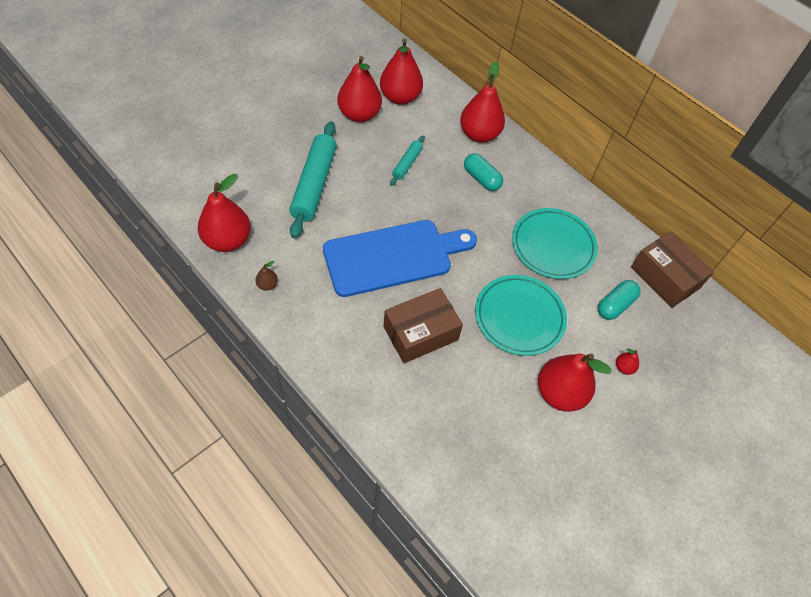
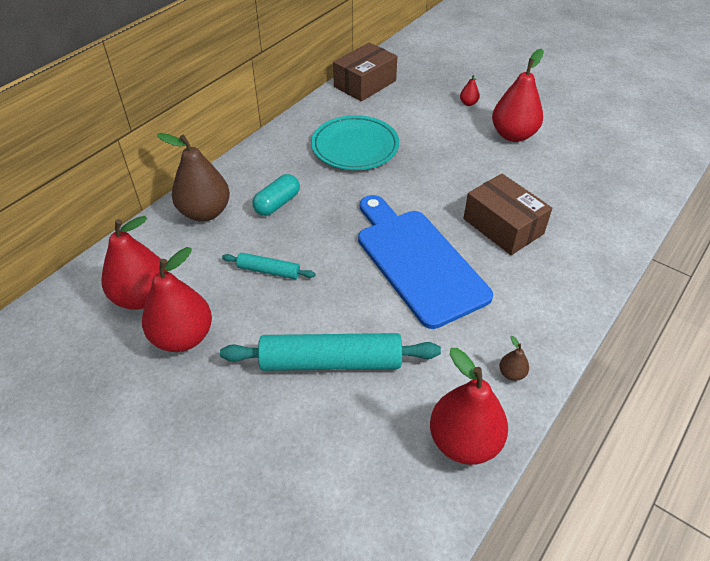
camera: 95 degrees left, 10 degrees down
red pear [460,61,505,143] -> brown pear [157,133,230,221]
turquoise plate [475,275,567,356] -> none
turquoise capsule [598,280,641,320] -> none

